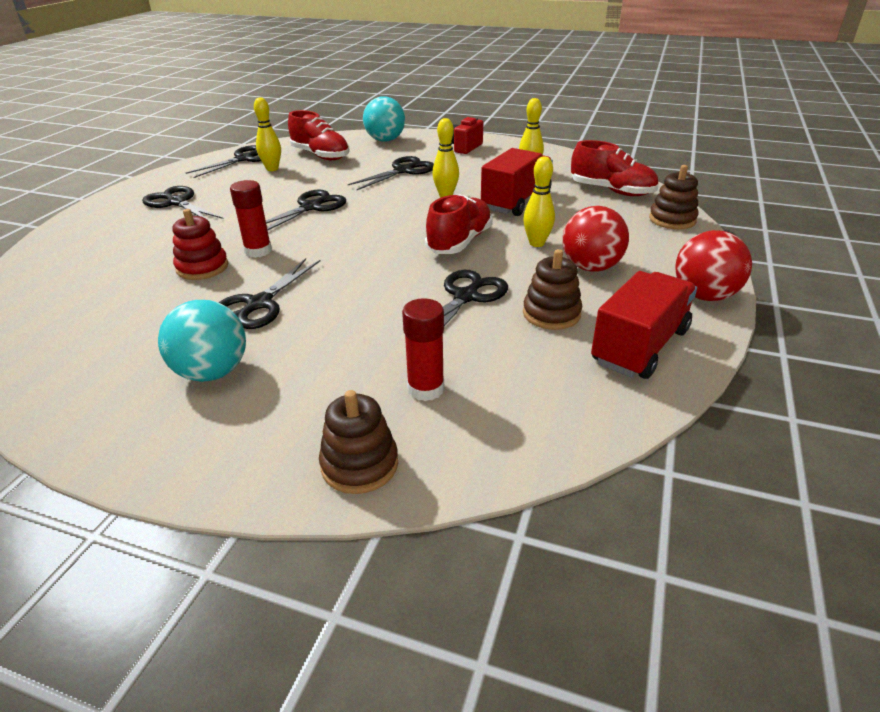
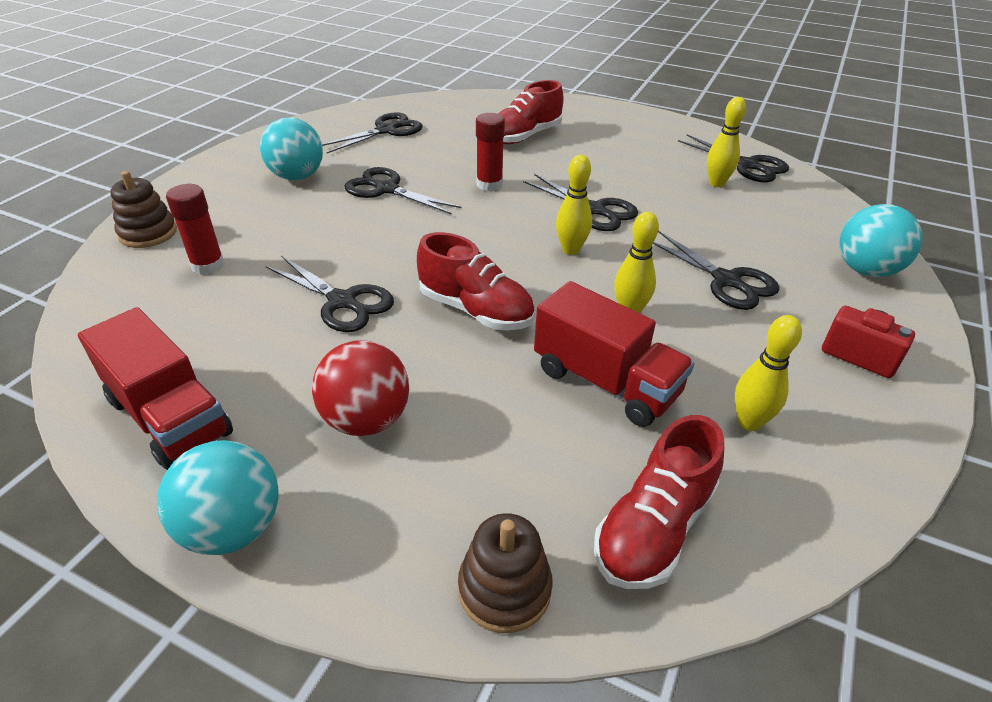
camera: 95 degrees right, 5 degrees up
black scissors [142,186,224,223] -> black scissors moved to [322,112,423,153]
red stacking toy [172,209,228,280] -> none
red shoe [288,110,350,160] -> red shoe moved to [498,80,564,144]
yellow bowling pin [523,156,555,247] -> yellow bowling pin moved to [556,155,592,255]
brown stacking toy [523,249,583,330] -> none
red ball [675,230,752,301] -> turquoise ball [157,440,279,555]

